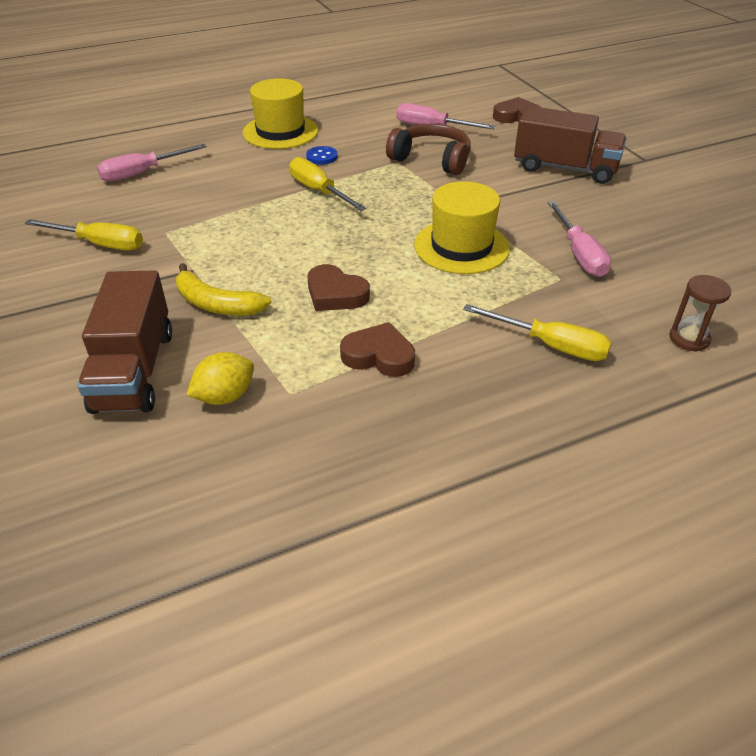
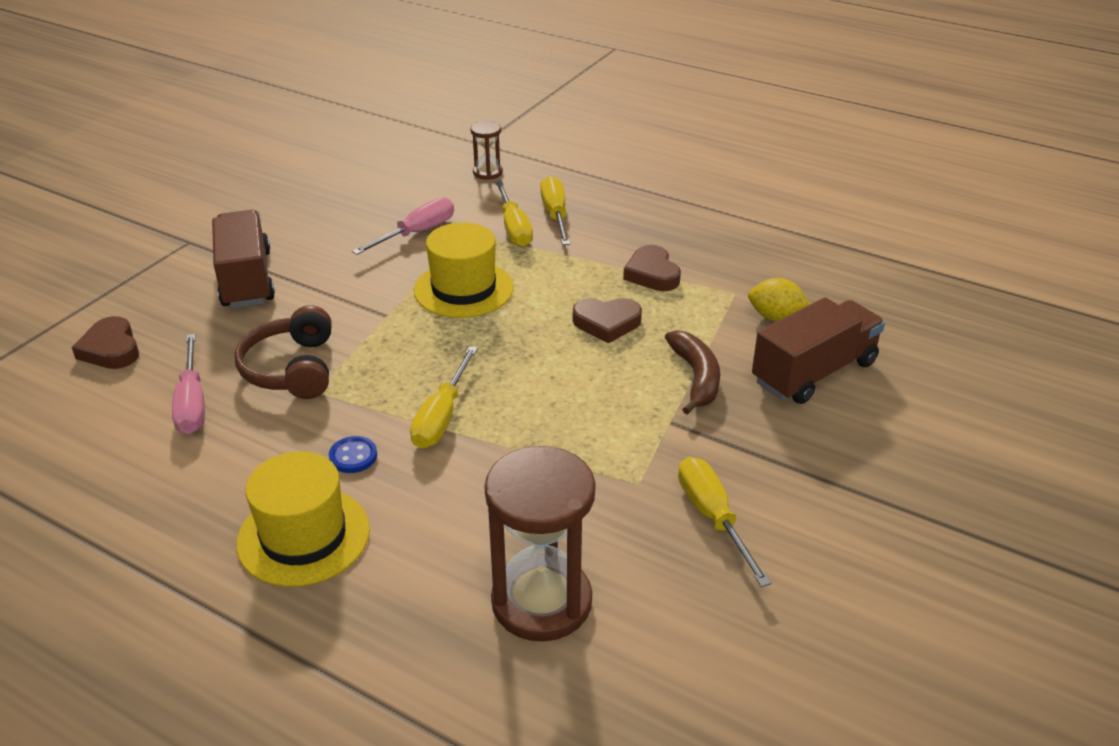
camera: 125 degrees left, 5 degrees down
pink screwdriver [97,144,207,182] -> brown hourglass [484,446,596,642]
yellow banana [176,263,272,316] -> brown banana [665,330,720,415]
brown heart [308,264,370,311] -> brown heart turned 90 degrees clockwise [573,298,642,343]
none -> yellow screwdriver [494,179,533,247]

